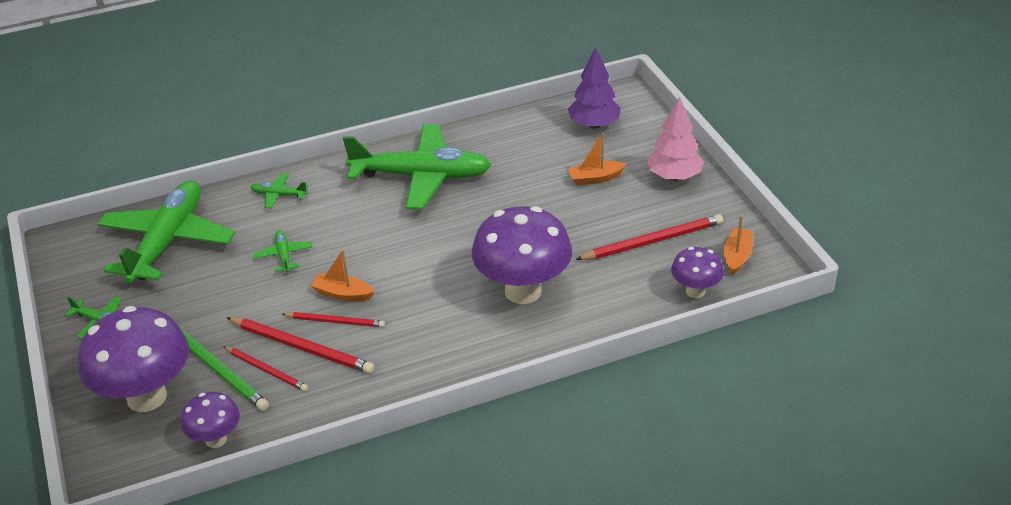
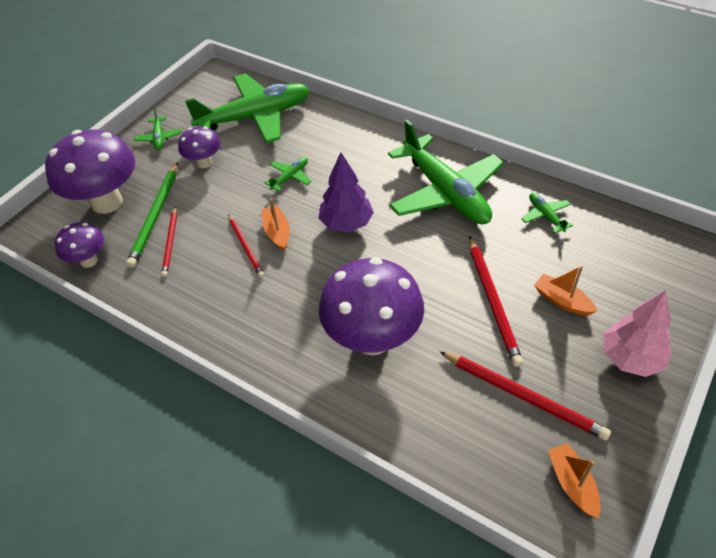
camera: 55 degrees right, 10 degrees up
red pencil [226,317,374,374] -> red pencil moved to [469,236,523,367]
green plane [251,173,309,209] -> green plane moved to [521,193,573,233]
purple tree [568,47,621,129] -> purple tree moved to [318,152,374,232]
purple mushroom [671,247,724,298] -> purple mushroom moved to [178,126,221,168]
orange boat [724,215,753,275] -> orange boat turned 90 degrees counterclockwise [548,443,601,519]

